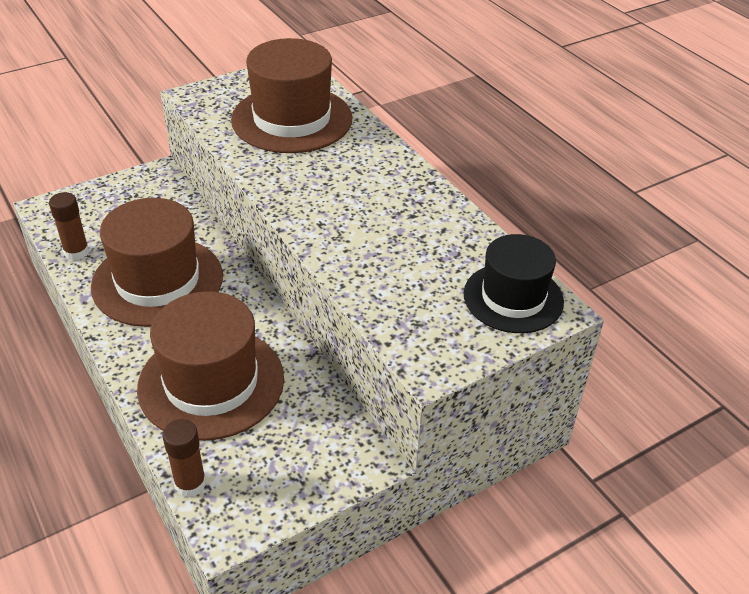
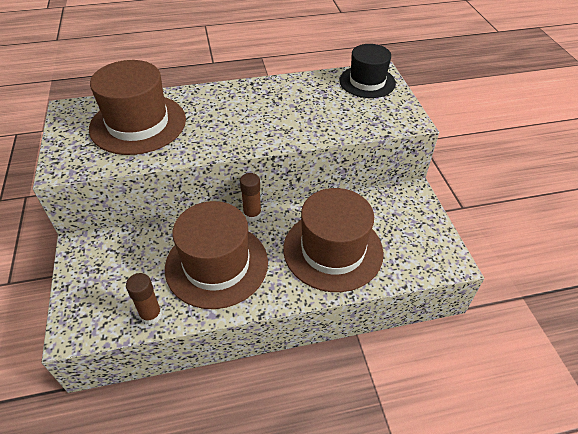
camera: 70 degrees left, 5 degrees up
brown glue stick [162,419,206,498] -> brown glue stick moved to [240,173,262,222]

